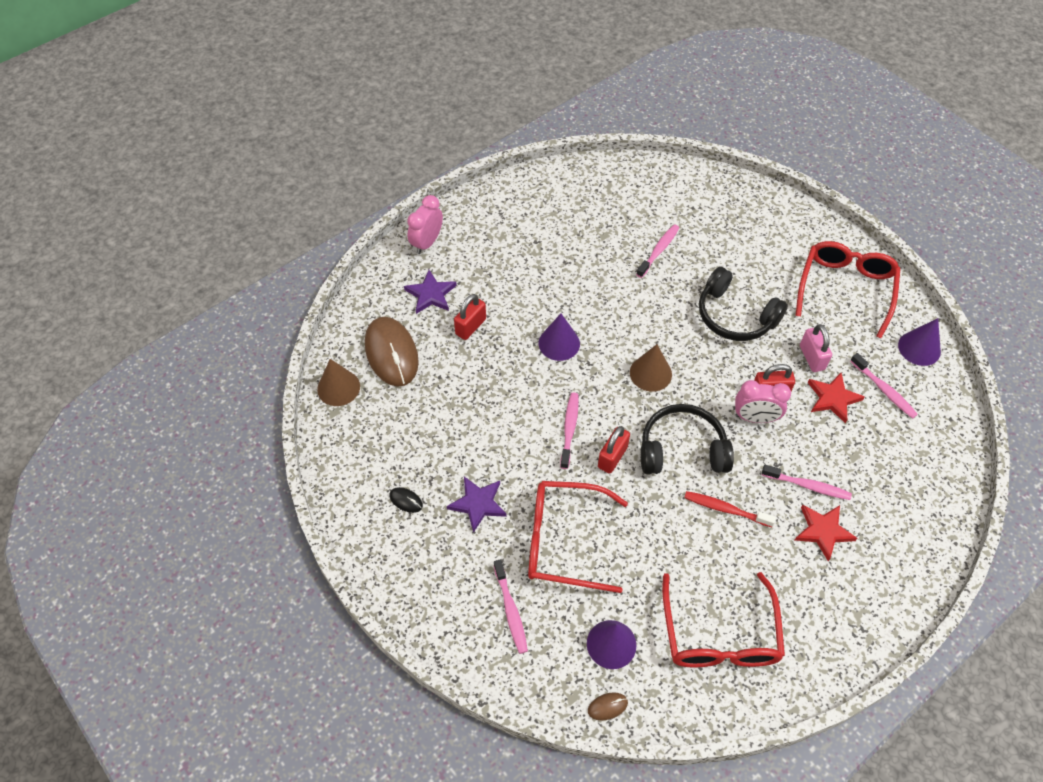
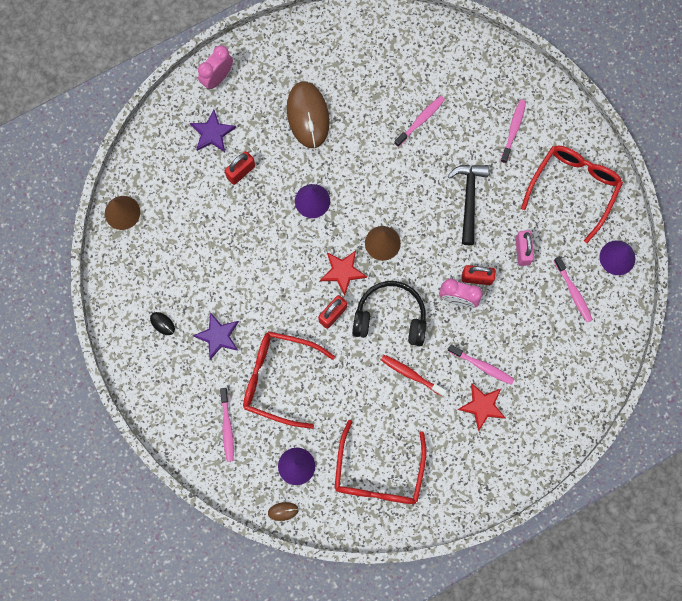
camera: 10 degrees right, 20 degrees up
brown mouse [365,317,419,387] -> brown mouse moved to [287,81,330,148]
pink toothbrush [560,392,579,469] -> pink toothbrush moved to [500,99,526,163]
black headphones [699,266,788,341] -> black hammer [448,165,489,245]
red star [808,373,865,423] -> red star moved to [320,251,367,296]

